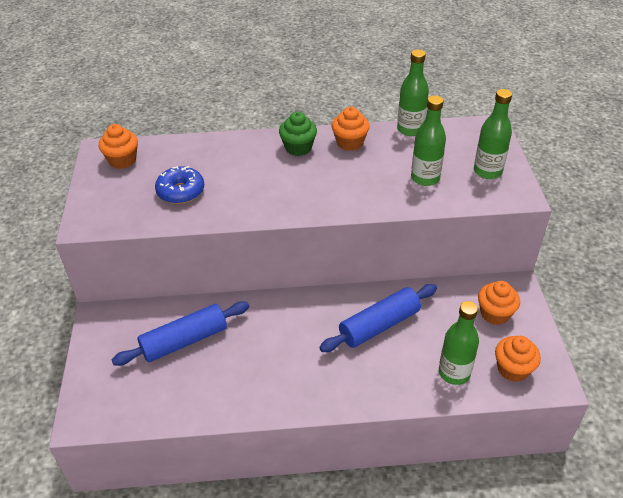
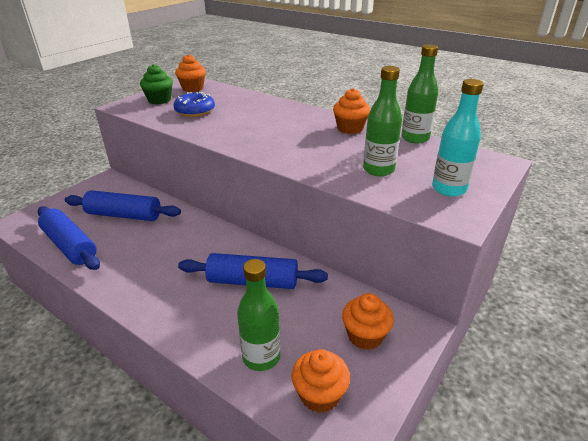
camera: 40 degrees right, 10 degrees down
green cupcake [279,112,317,156] -> green cupcake moved to [140,64,173,104]
green bottle [474,89,512,179] -> turquoise bottle [432,79,484,197]
none -> blue rolling pin [38,206,100,270]

